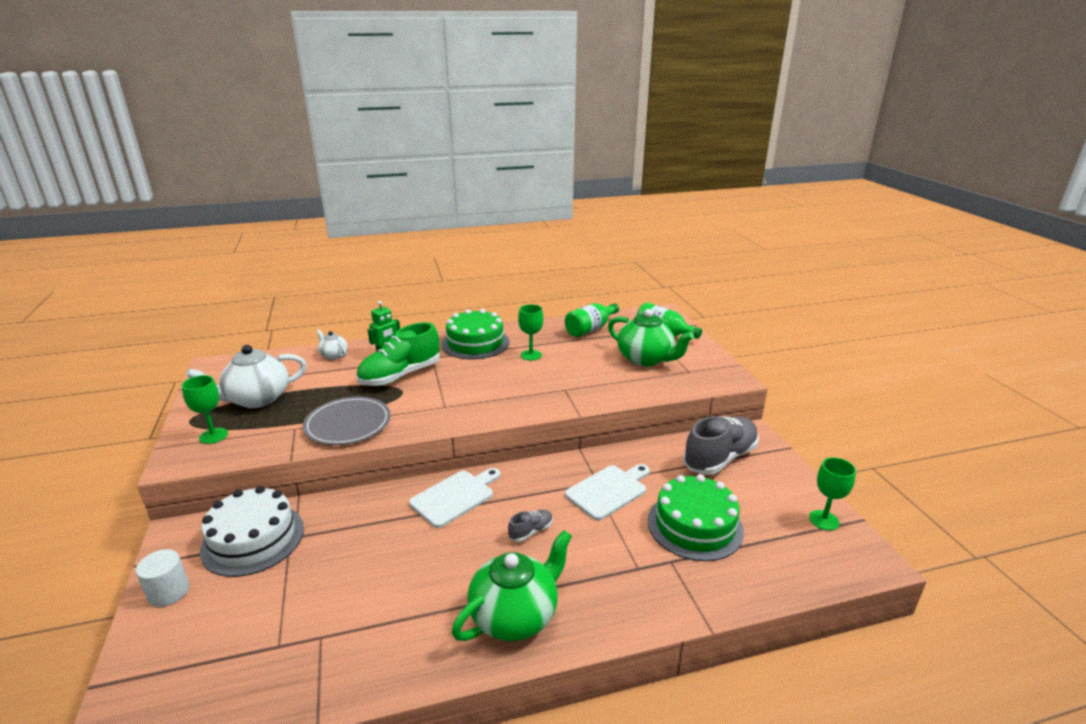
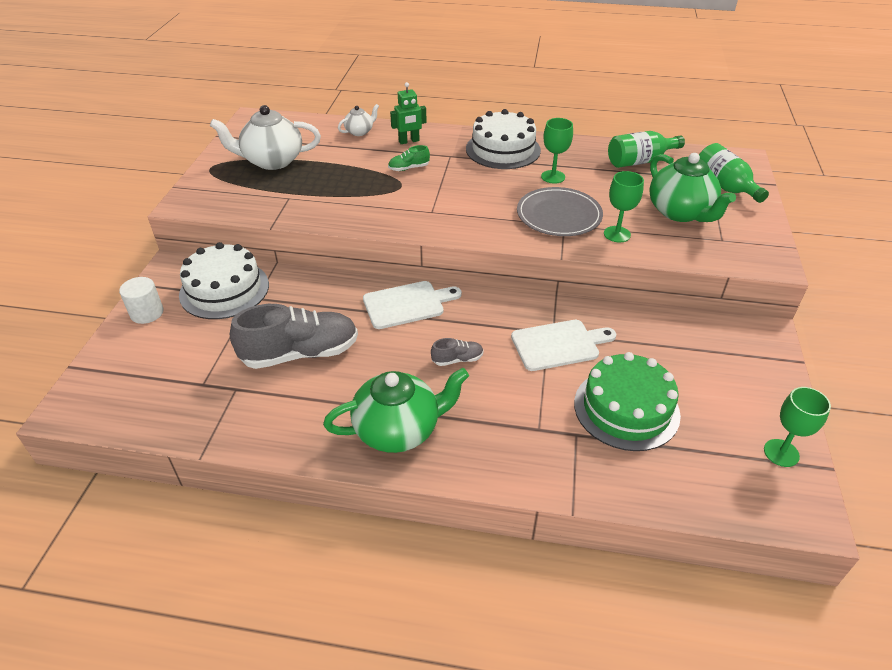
camera: 25 degrees right, 15 degrees up
green goblet [182,375,228,444] -> green goblet moved to [604,171,644,242]
grey plate [303,397,391,445] -> grey plate moved to [517,187,603,236]
white teapot [316,329,348,359] -> white teapot turned 75 degrees clockwise [338,104,379,136]
green shoe [356,322,440,386] -> green shoe [388,145,430,171], size x0.44
green cake [442,309,509,359] -> white cake [466,109,541,169]
grey shoe [683,416,759,475] -> grey shoe moved to [230,304,358,369]

